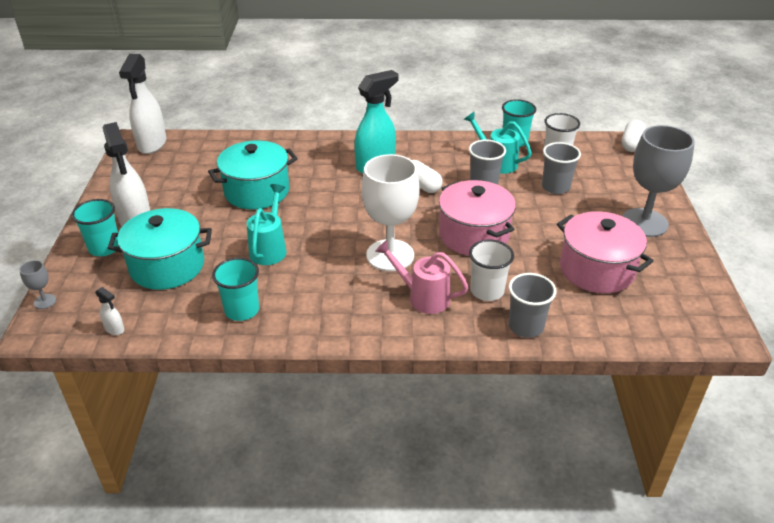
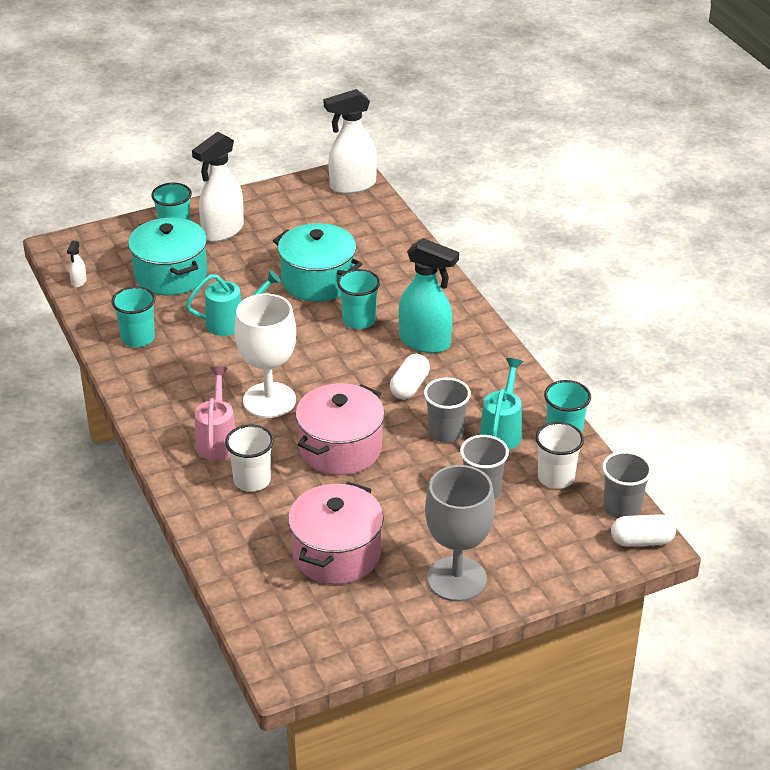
camera: 65 degrees right, 0 degrees up
grey goblet [19,260,56,309] -> none
grey cup [509,273,556,338] -> grey cup moved to [602,451,652,519]
none -> turquoise cup [337,269,380,329]

